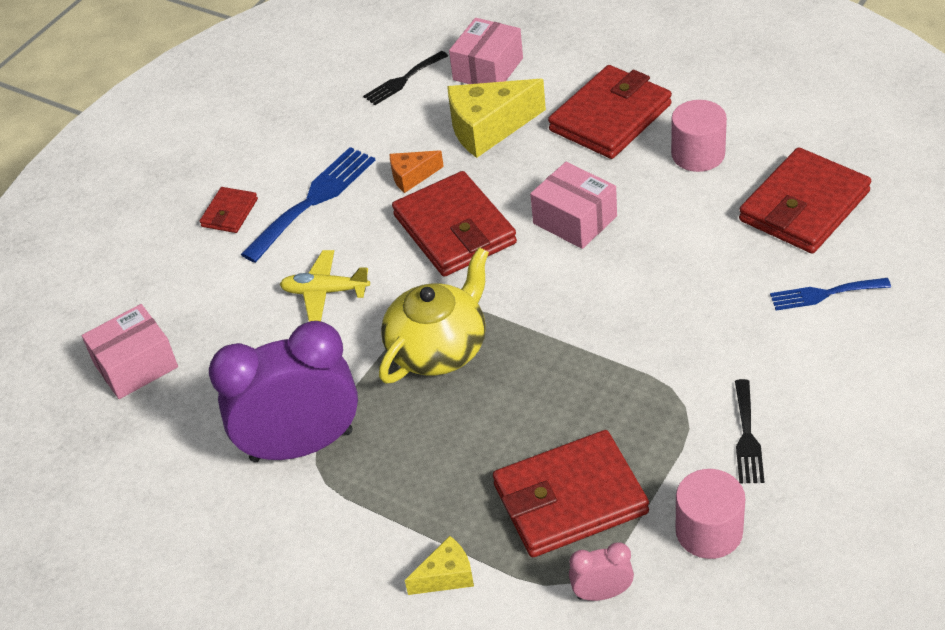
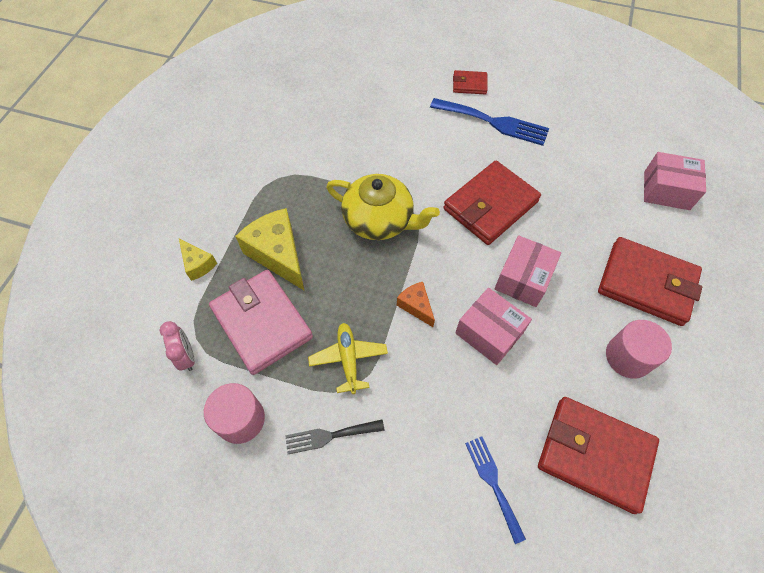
camera: 70 degrees right, 15 degrees up
pink box [82,304,178,399] -> pink box moved to [455,288,532,365]
purple clock [209,321,358,463] -> none
yellow plane [280,250,370,322] -> yellow plane moved to [308,323,388,394]
black fork [363,51,448,105] -> none
orange cheese [390,150,444,193] -> orange cheese moved to [397,282,435,327]
yellow cheese [447,79,546,158] -> yellow cheese moved to [235,208,304,290]
red wallet [493,430,649,558] -> pink wallet [209,270,313,375]

